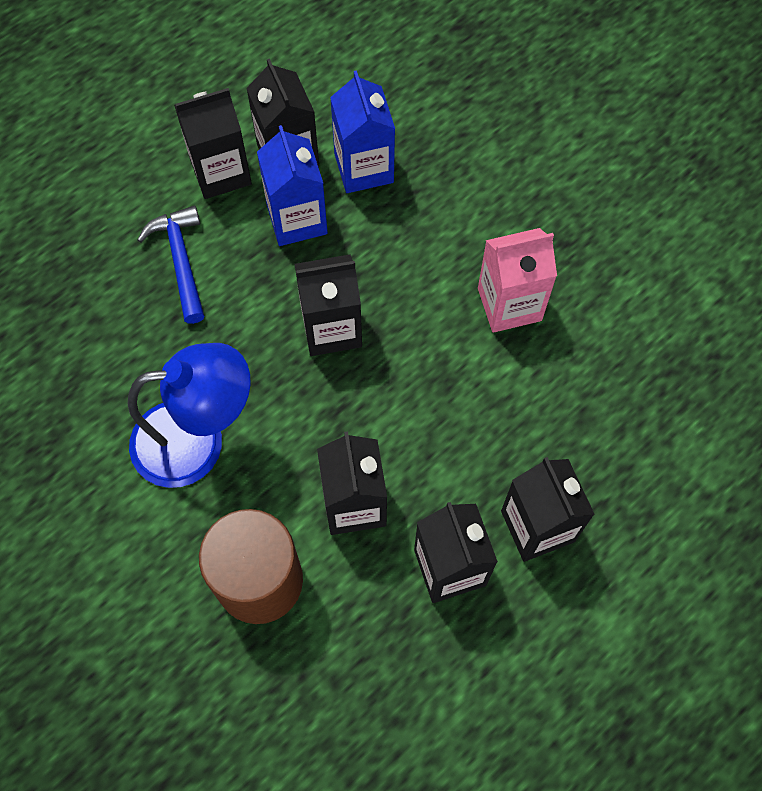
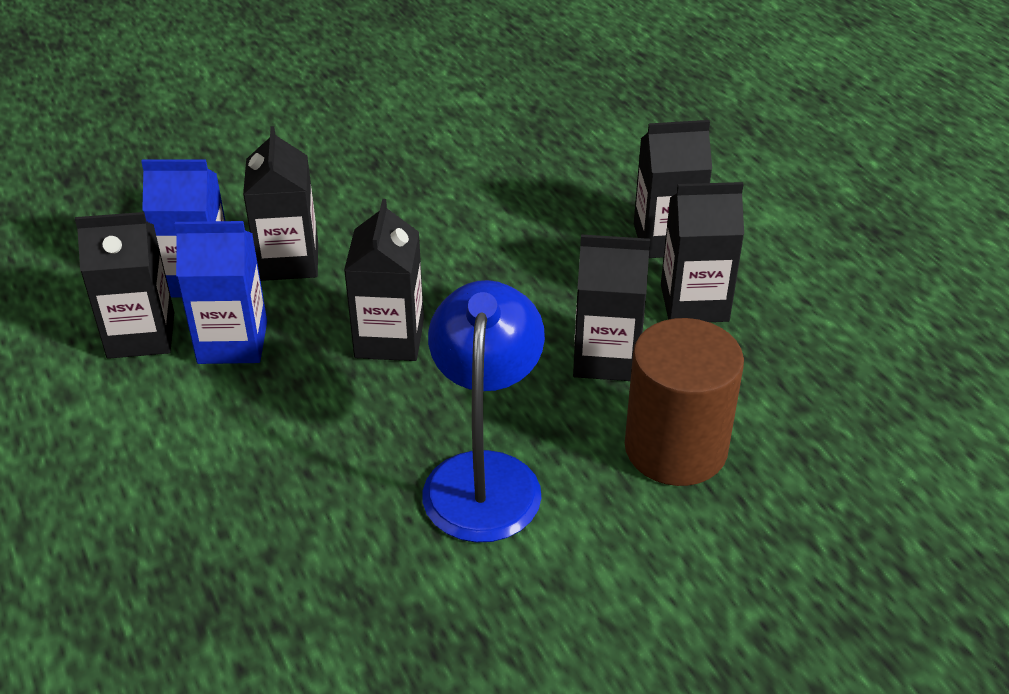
camera: 75 degrees left, 25 degrees down
blue hammer [137,206,204,324] -> none
black carton [174,88,252,199] -> black carton moved to [243,126,318,281]
pink carton [478,228,557,333] -> none

